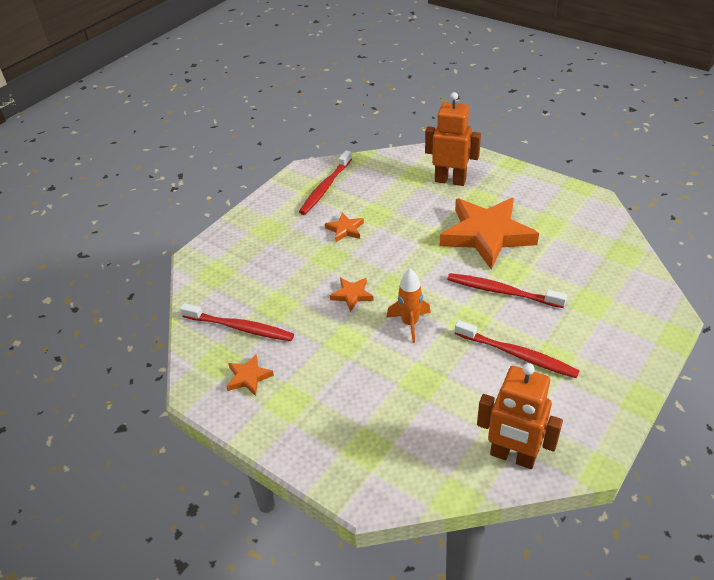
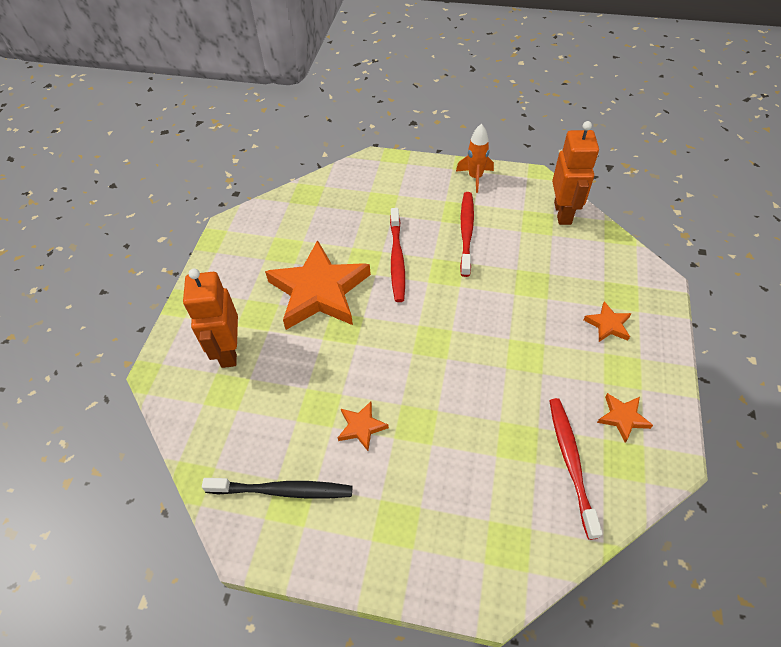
camera: 115 degrees left, 10 degrees up
red toothbrush [299,150,352,215] -> black toothbrush [202,478,352,499]
orange star [330,278,374,312] -> orange star moved to [583,301,632,342]
orange rocket [387,269,431,343] -> orange rocket moved to [456,124,494,193]

